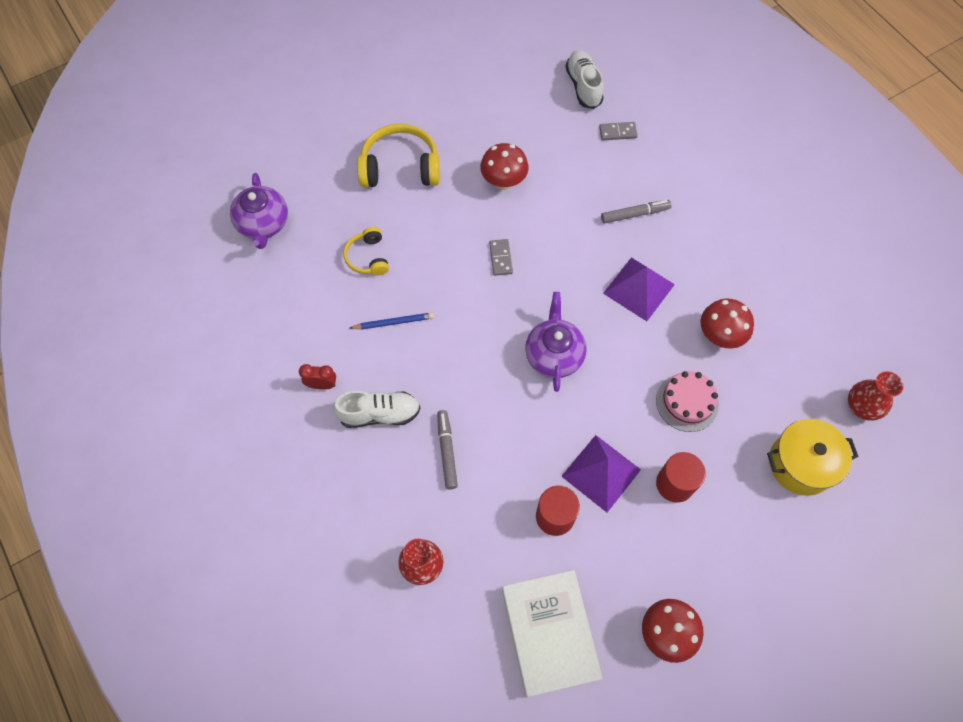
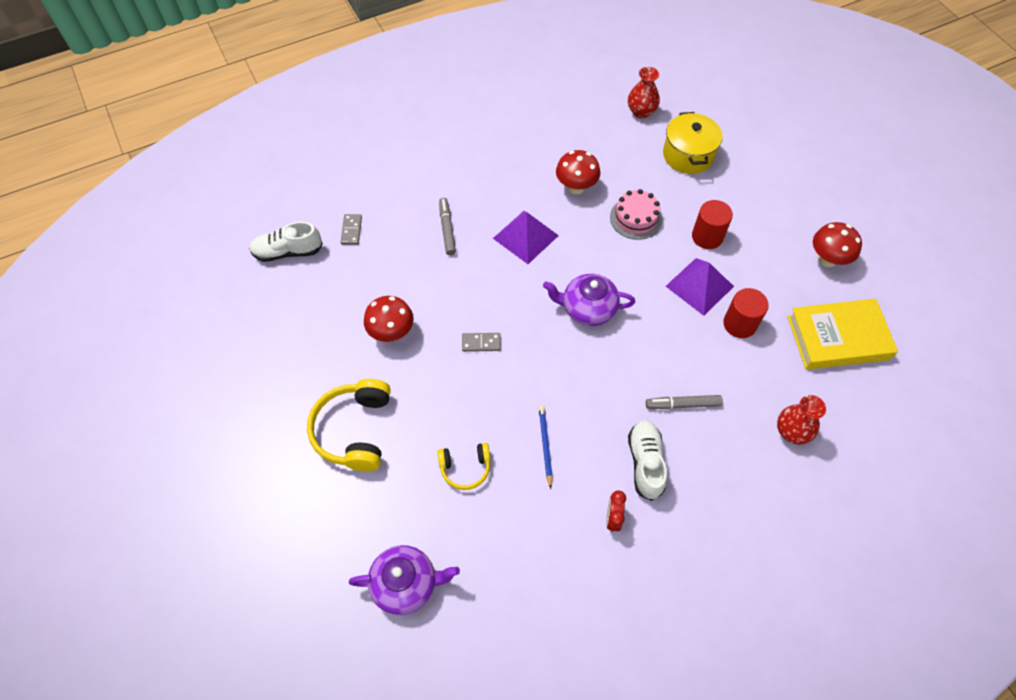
camera: 85 degrees left, 5 degrees down
white book [502,570,603,697] -> yellow book [787,299,898,370]

